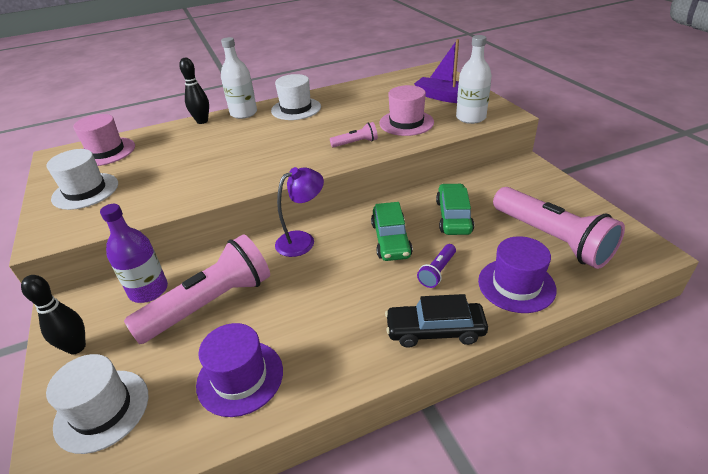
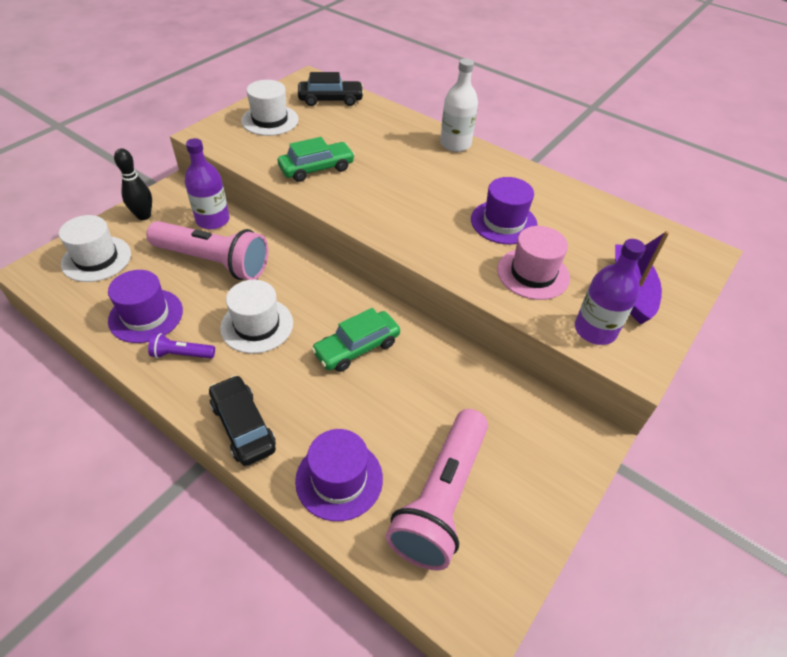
camera: 55 degrees right, 10 degrees up
pink hat [73,114,135,166] -> black car [298,72,364,106]
black bowling pin [179,58,209,124] -> none
white hat [271,74,321,120] -> white hat moved to [220,280,293,354]
purple lamp [275,167,324,257] -> none
pink flashlight [330,122,378,148] -> none
purple flashlight [417,244,456,288] -> purple flashlight moved to [148,333,215,359]
green car [436,183,474,235] -> green car moved to [278,137,355,182]
white bottle [456,35,492,124] -> purple bottle [575,239,645,345]
none -> purple hat [471,177,538,244]

